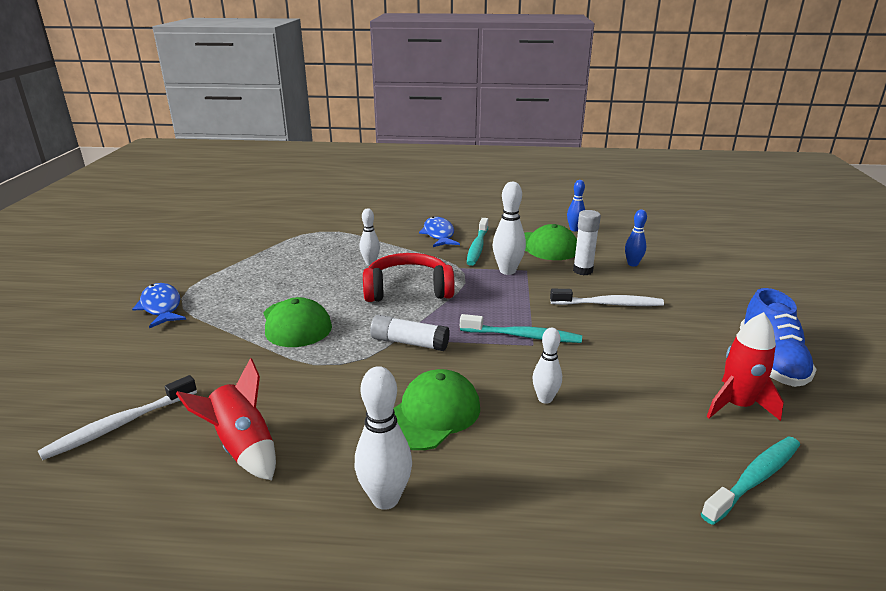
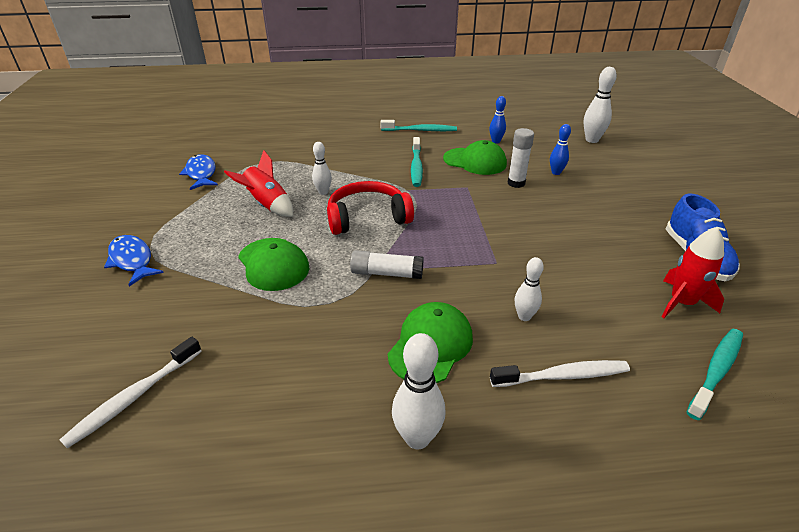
camera: 10 degrees left, 10 degrees up
red rocket [176,358,276,480] -> red rocket moved to [224,150,293,217]
blue fish [419,217,460,247] -> blue fish moved to [179,154,218,190]
turquoise toothbrush [460,314,582,343] -> turquoise toothbrush moved to [380,120,457,131]
white bowling pin [493,182,526,275] -> white bowling pin moved to [584,67,617,143]
white toothbrush [550,289,664,306] -> white toothbrush moved to [490,360,630,387]

